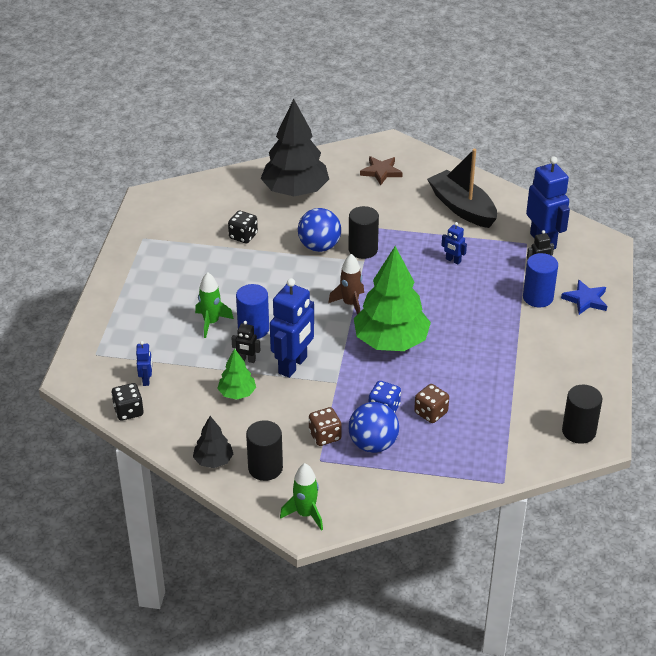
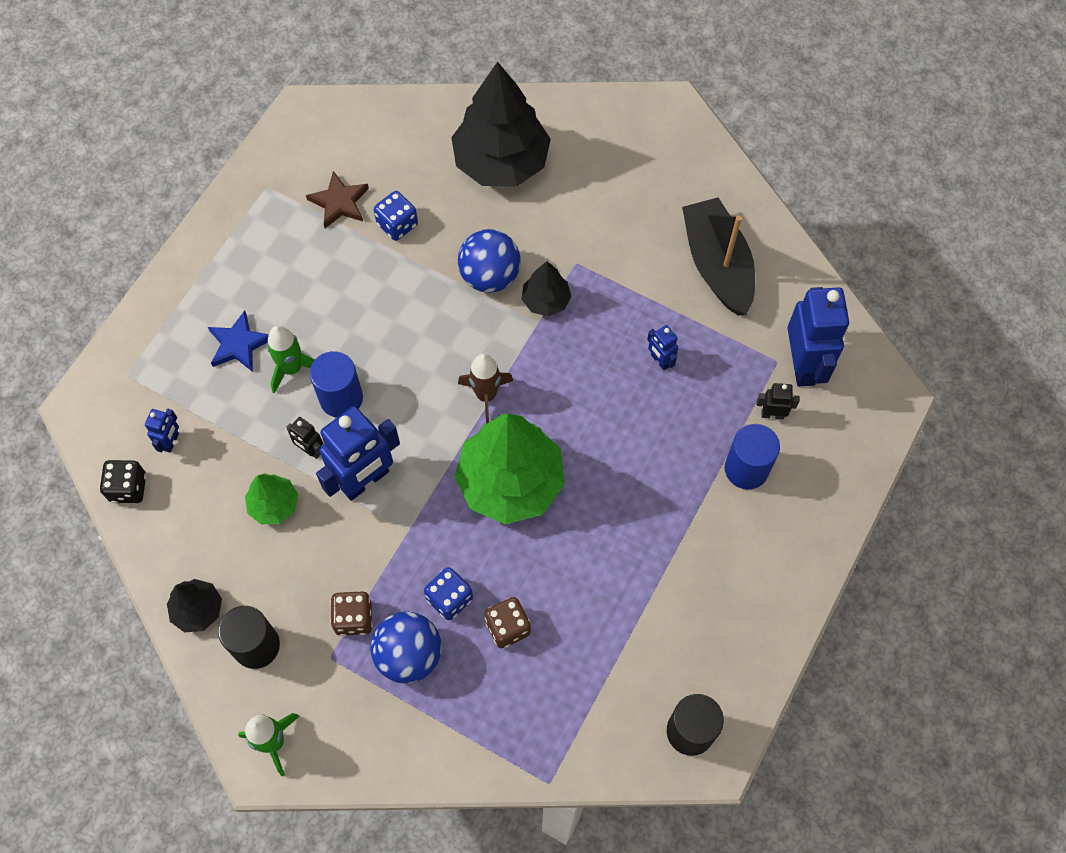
camera: 20 degrees right, 25 degrees up
black dice [228,211,258,244] -> blue dice [374,191,418,241]
black cylinder [348,206,379,259] -> black tree [522,261,571,317]
brown star [360,156,403,185] -> brown star moved to [306,171,369,228]
blue star [561,279,607,315] -> blue star moved to [208,310,269,372]

